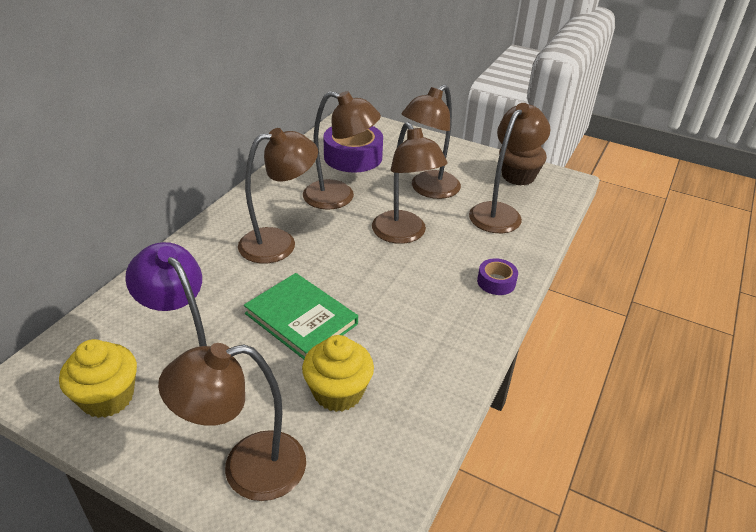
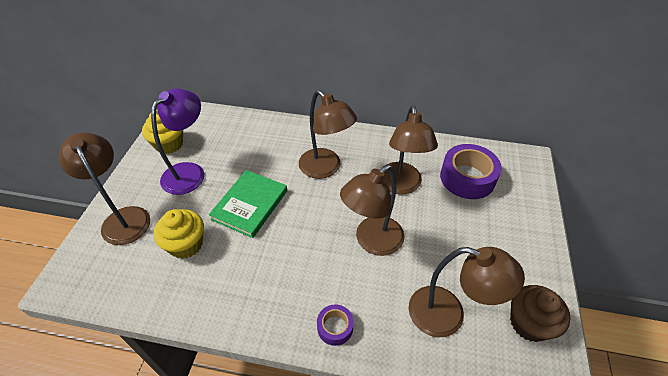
camera: 75 degrees right, 10 degrees up
brown lamp [402,84,461,199] -> none

